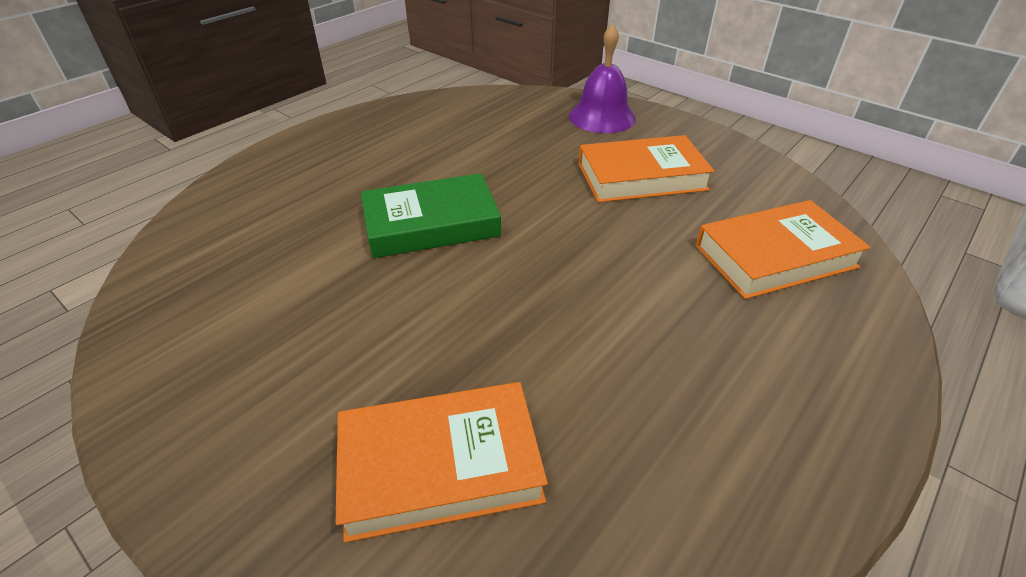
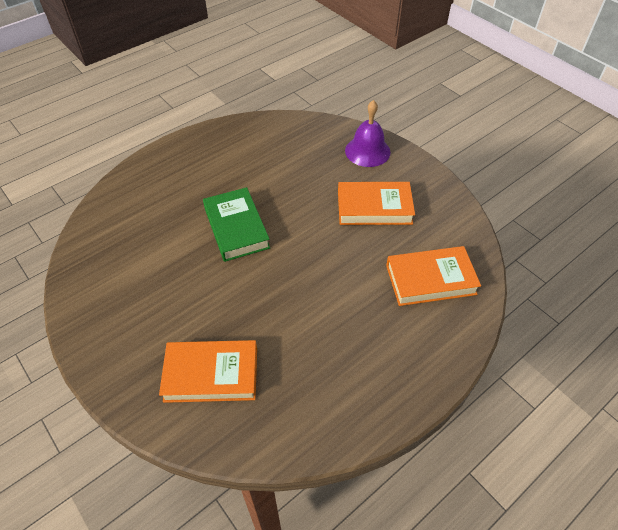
camera: 10 degrees right, 10 degrees up
green book [361,173,501,258] -> green book turned 75 degrees clockwise [203,187,270,262]

